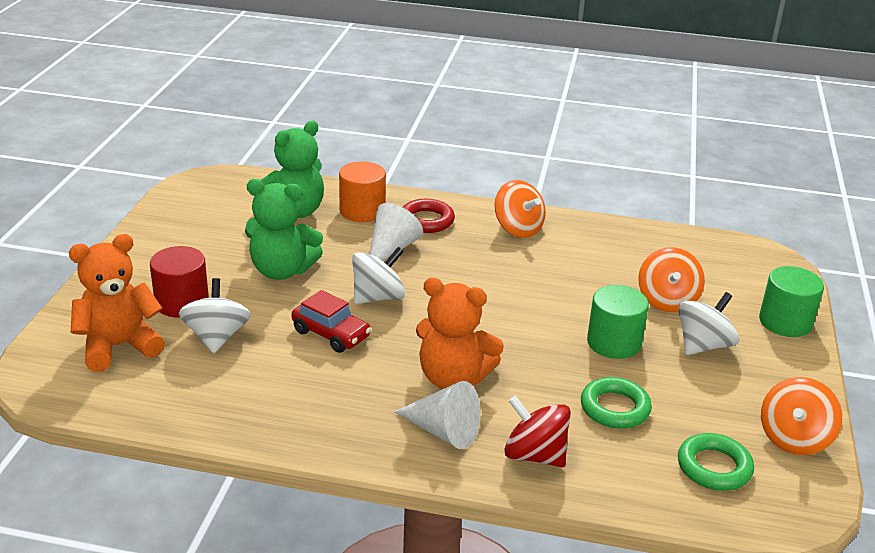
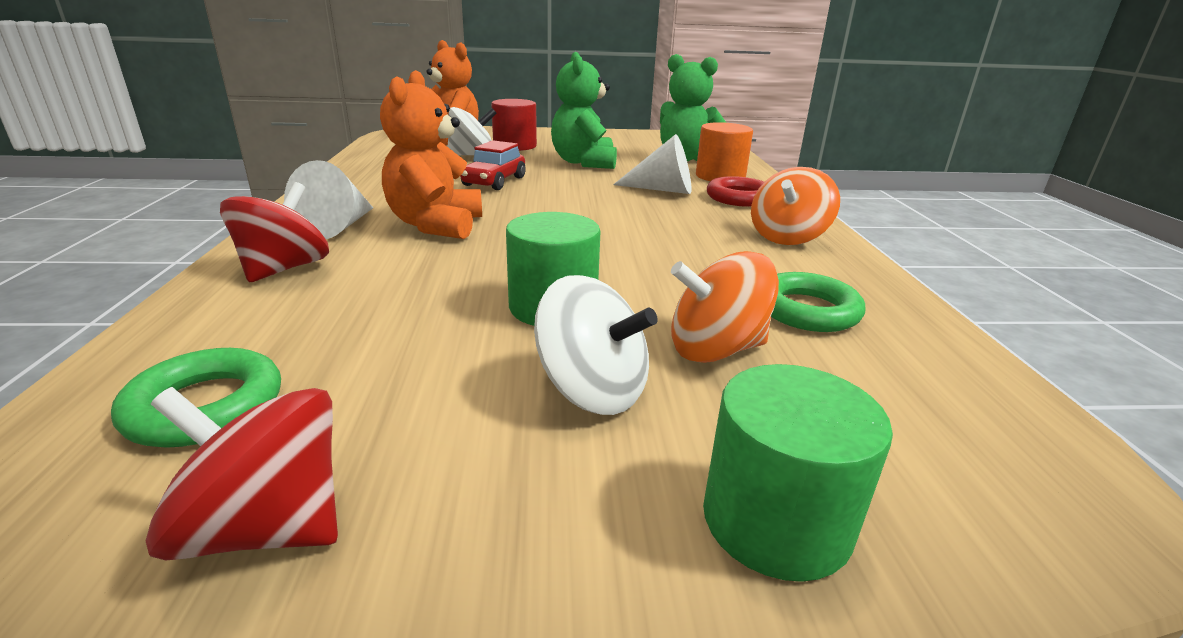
camera: 75 degrees right, 5 degrees down
white spinning top [352,247,405,304] -> none
green ring [581,377,652,429] -> green ring moved to [771,272,865,332]
orange spinning top [761,377,842,455] -> red spinning top [146,387,338,561]

